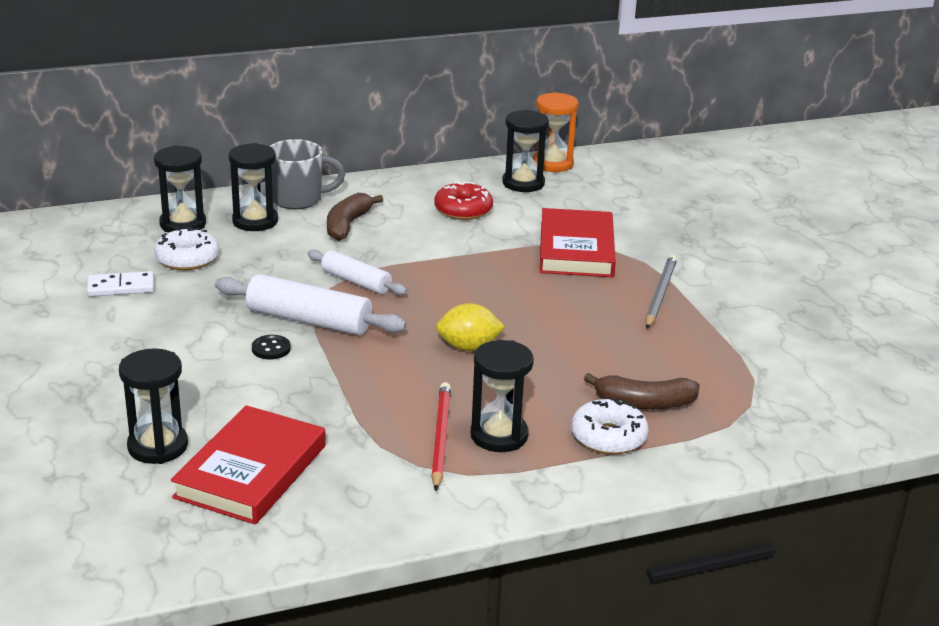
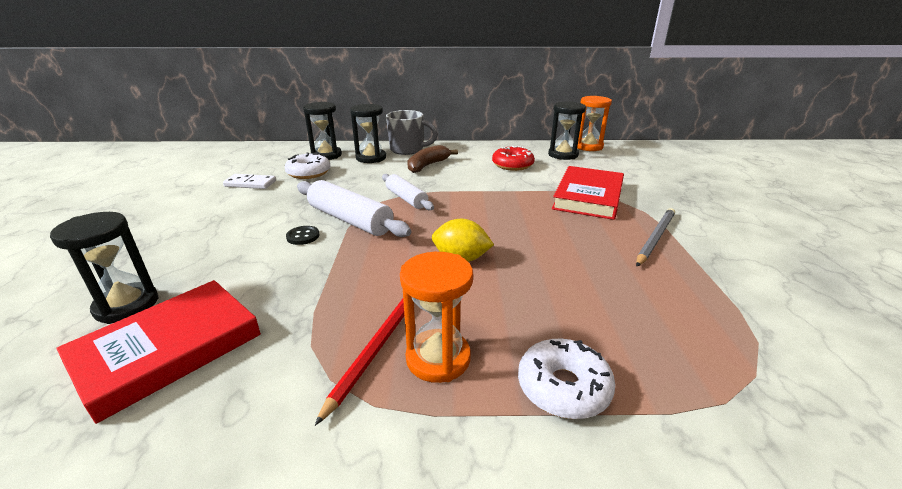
camera: 20 degrees right, 0 degrees up
black hourglass [471,340,534,452] -> orange hourglass [400,252,473,383]
brown banana [584,373,700,410] -> none

